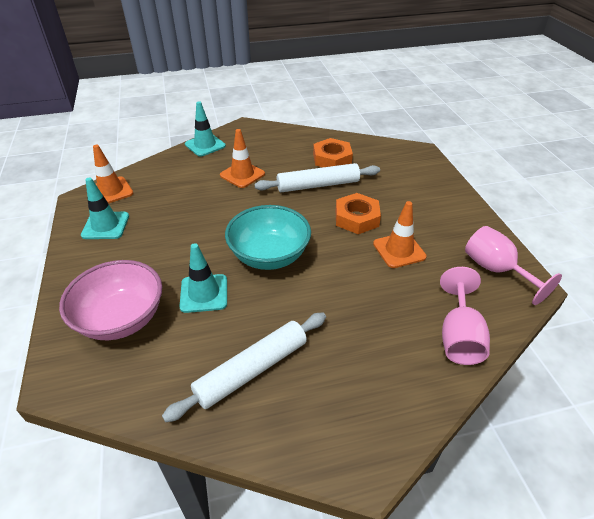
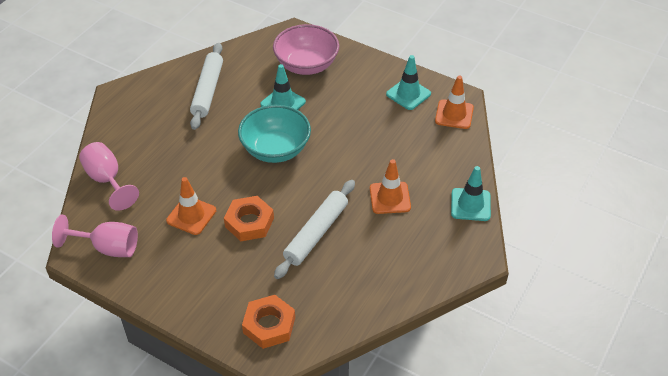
camera: 135 degrees right, 5 degrees up
orange nut [313,138,353,167] -> orange nut moved to [242,295,295,349]

